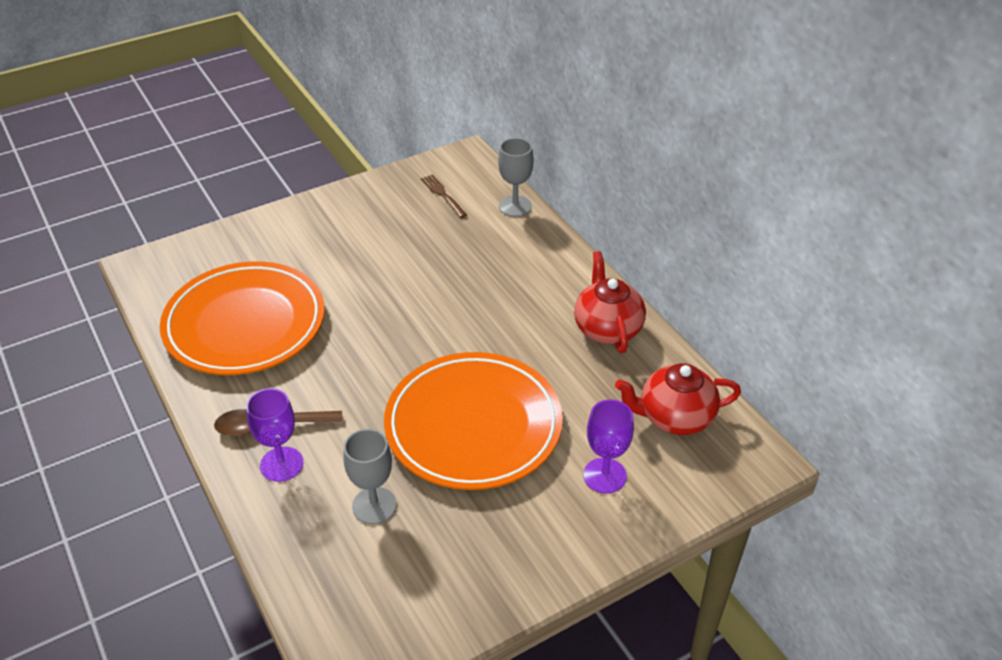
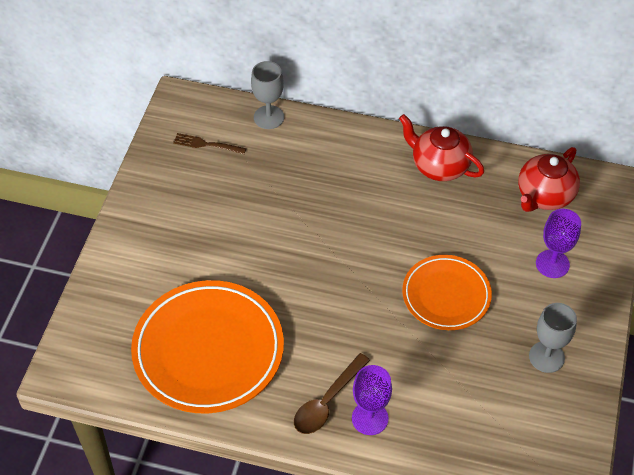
camera: 45 degrees left, 10 degrees up
grey goblet [343,429,397,524] -> grey goblet moved to [529,303,577,373]
orange plate [384,352,563,490] -> orange plate [402,255,492,330], size x0.61

